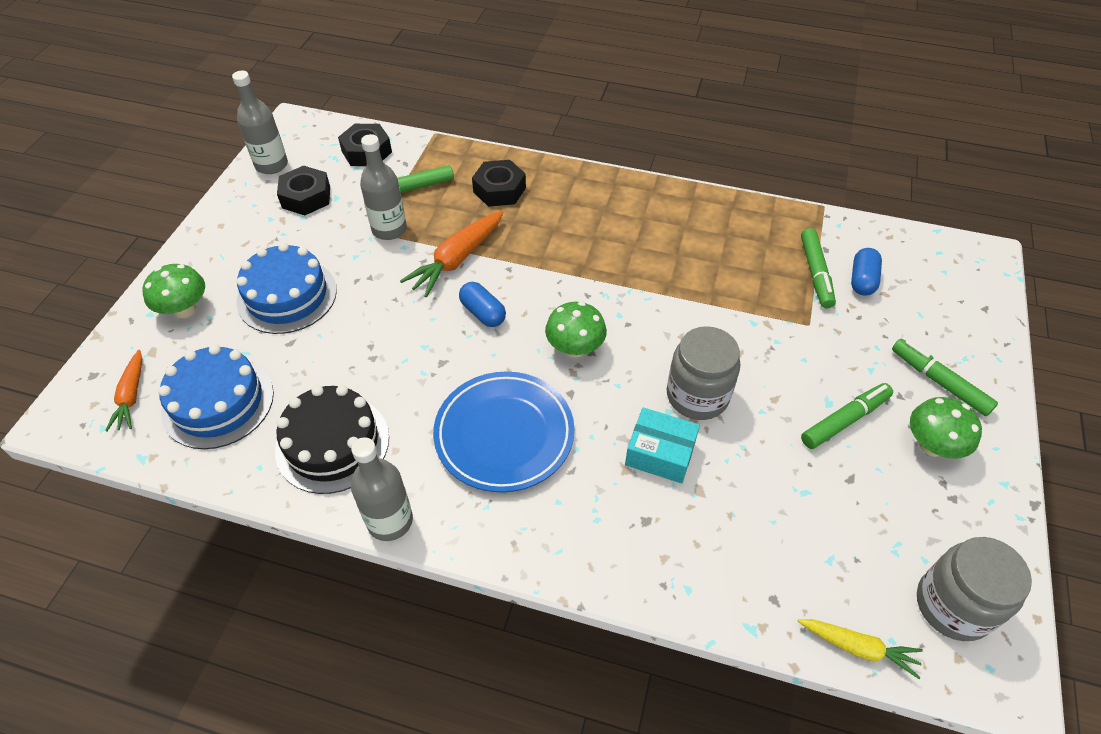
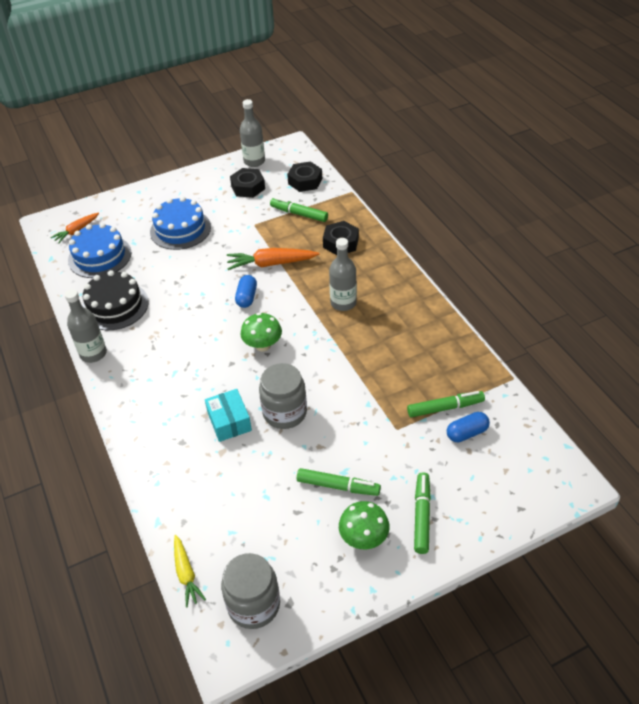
camera: 50 degrees right, 5 degrees down
green mushroom [142,264,205,318] -> none
grey bottle [360,134,407,240] -> grey bottle moved to [329,238,357,311]
blue plate [433,371,575,493] -> none
green marker [801,228,836,308] -> green marker turned 150 degrees counterclockwise [407,391,485,417]

